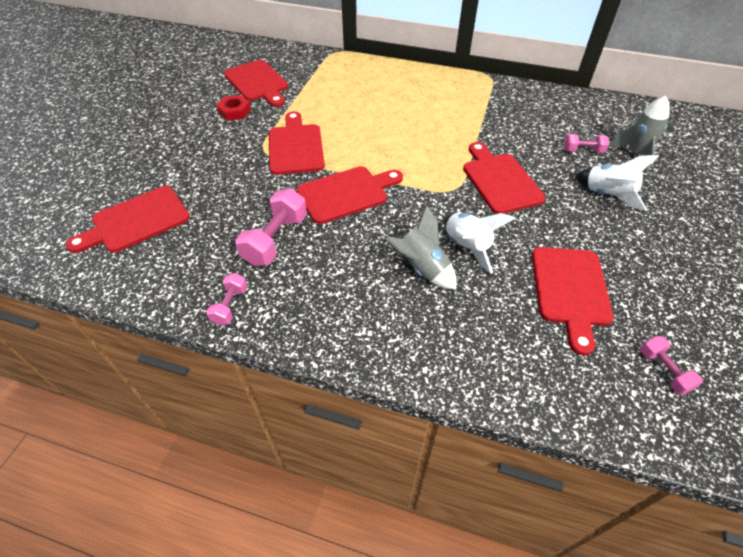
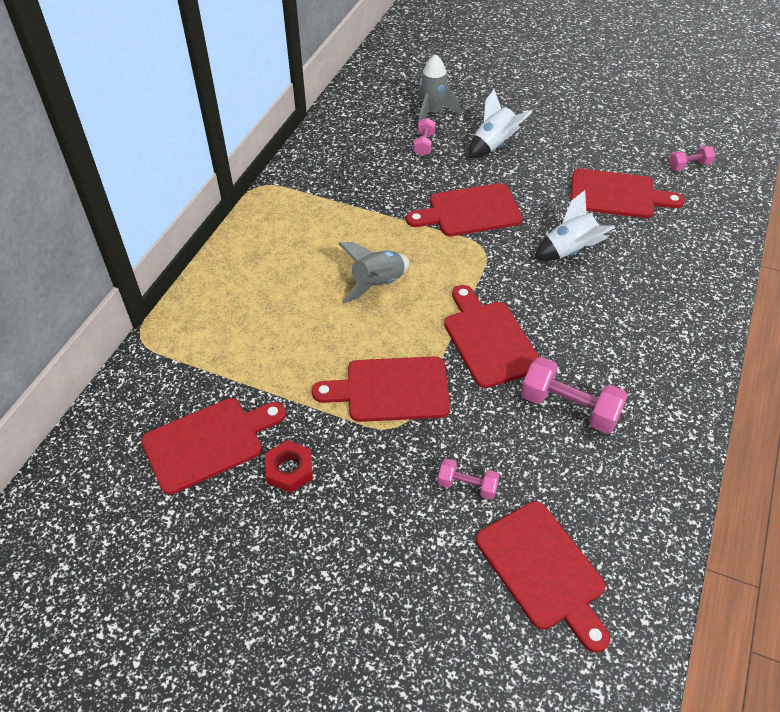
camera: 85 degrees left, 0 degrees up
pink dumbbell [206,273,247,325] -> pink dumbbell moved to [438,459,500,500]
grey rocket [386,206,456,290] -> grey rocket moved to [338,242,409,303]

